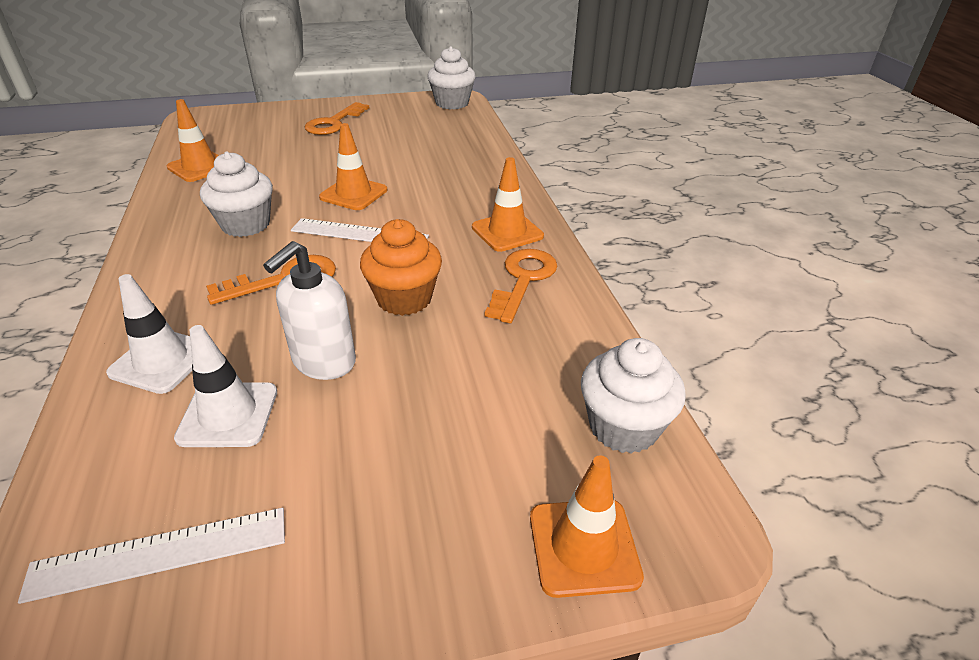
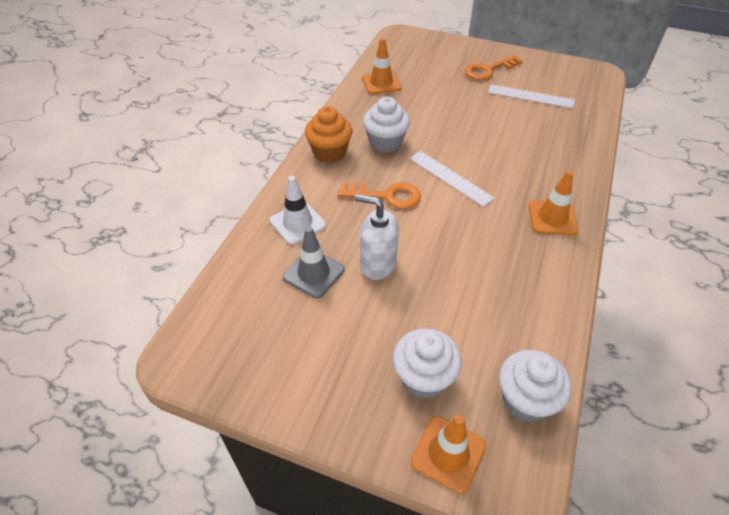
camera: 35 degrees right, 10 degrees up
white ruler [18,508,285,604] -> white ruler moved to [488,84,575,109]
white traffic cone [174,325,277,447] -> grey traffic cone [283,226,345,299]
white soap dispenser [263,241,356,380] -> white soap dispenser turned 45 degrees clockwise [355,194,399,280]
orange traffic cone [319,123,387,210] -> none
orange cupcake [360,219,442,316] -> orange cupcake moved to [305,106,353,163]
white cupcake [427,46,476,110] -> white cupcake moved to [393,329,462,399]
orange key [485,249,557,323] -> none

